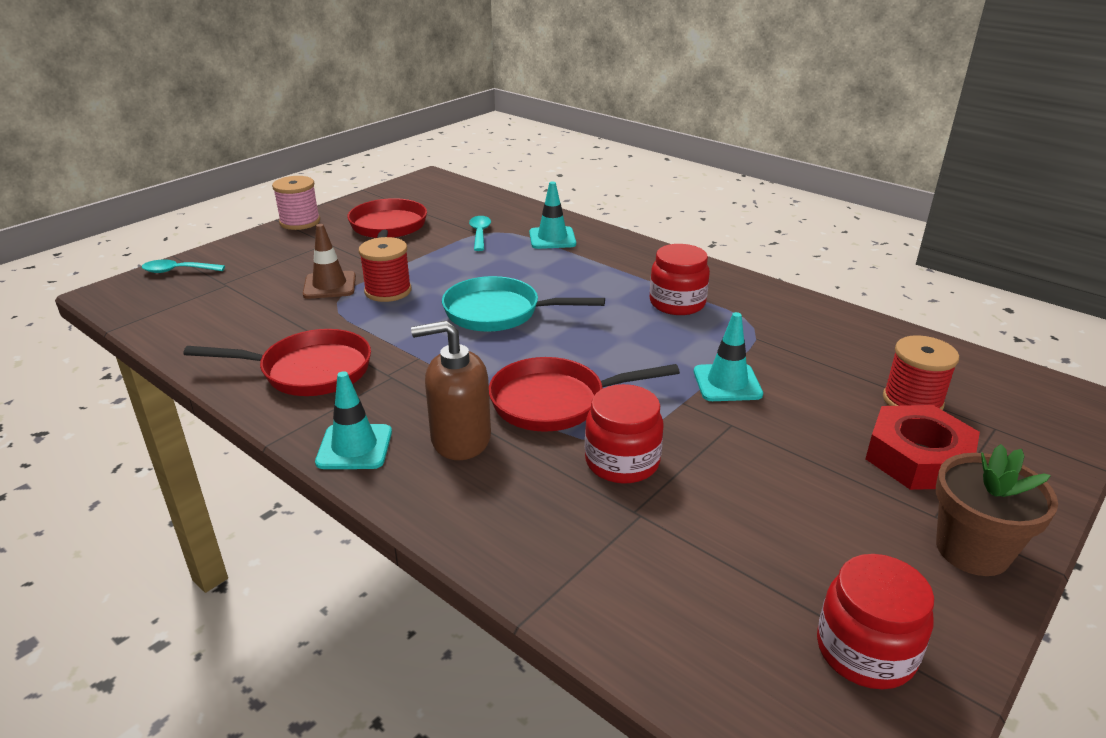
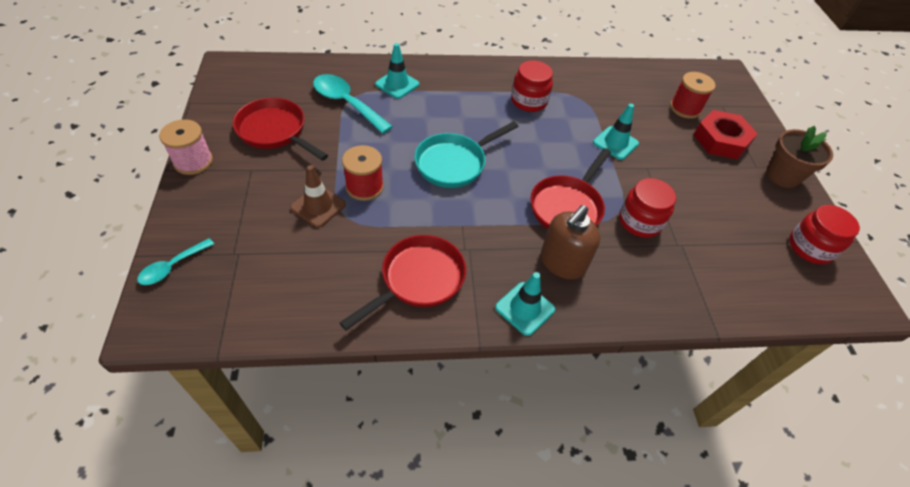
camera: 50 degrees left, 20 degrees up
turquoise spoon [469,216,491,251] -> turquoise spoon [313,74,393,134], size x1.74

